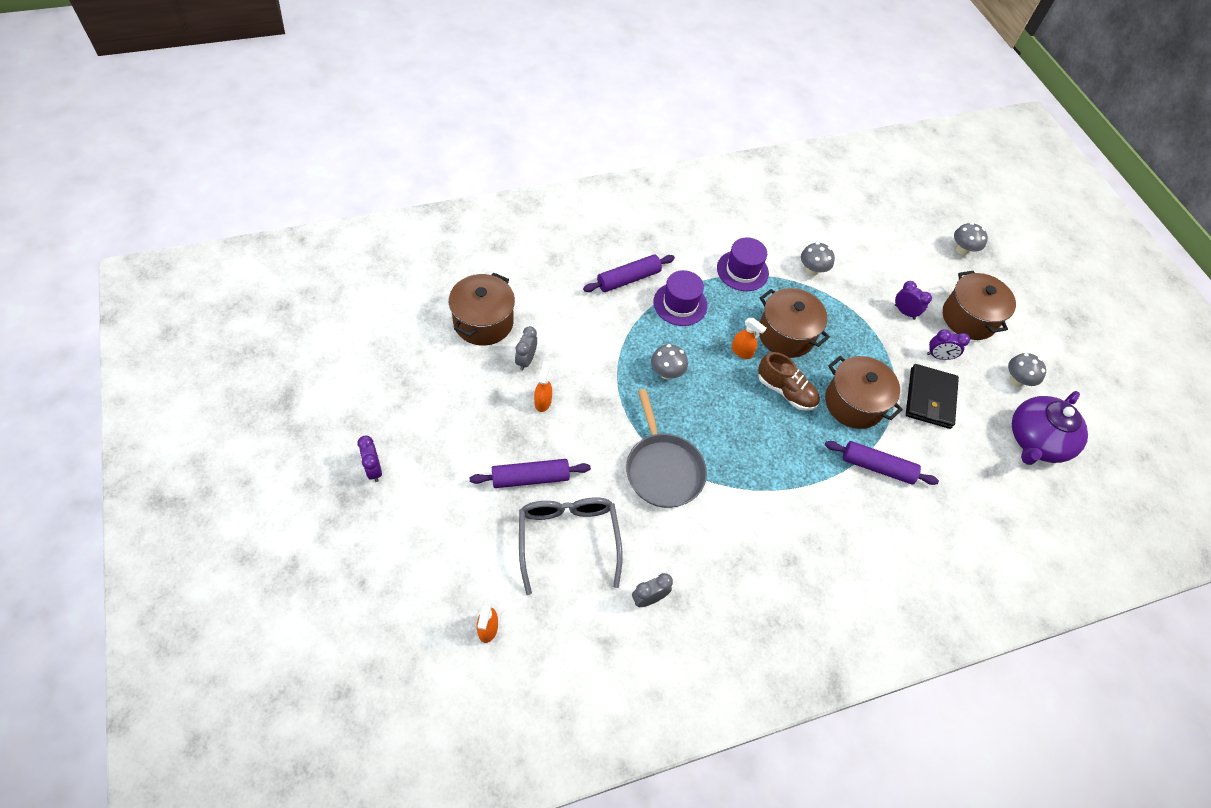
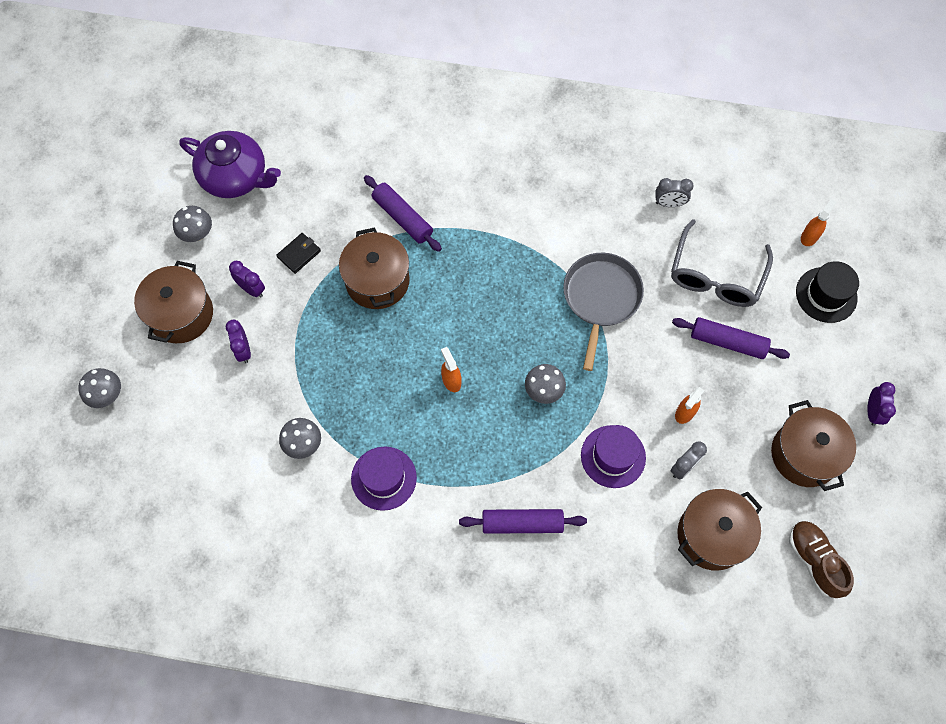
camera: 145 degrees left, 10 degrees up
purple hat [653,270,707,326] -> purple hat moved to [581,425,646,488]
brown shoe [758,352,820,411] -> brown shoe moved to [789,521,854,598]
brown pot [759,288,830,358] -> brown pot moved to [771,400,856,491]
black wallet [906,364,959,429] -> black wallet [276,233,321,274], size x0.56
purple teapot [1012,391,1088,465] -> purple teapot turned 45 degrees clockwise [179,131,281,198]
none -> black hat [796,261,859,323]

